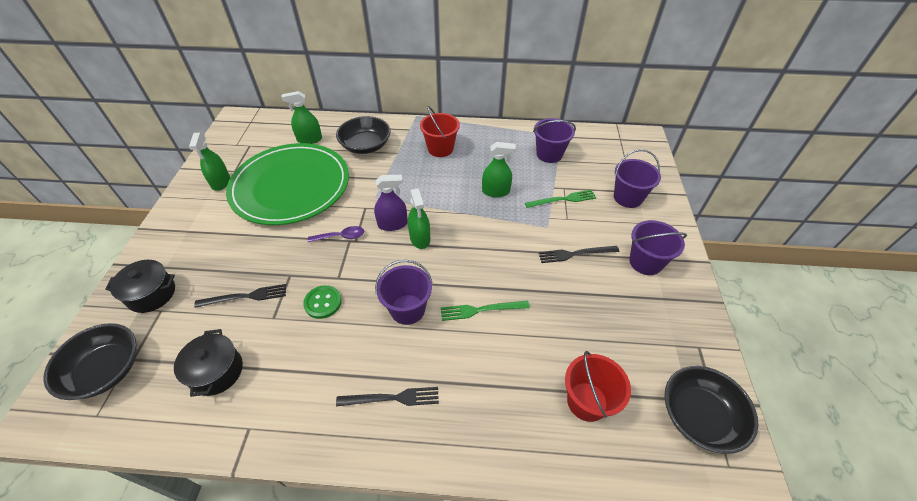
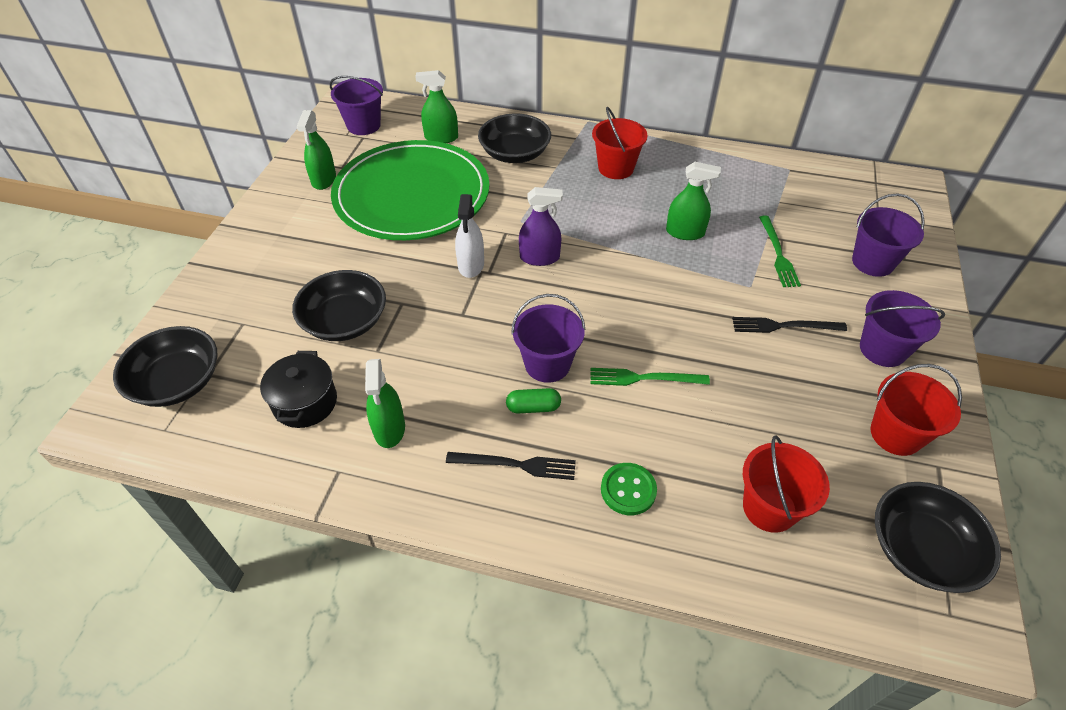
camera: 10 degrees right, 0 degrees up
black pot [105,260,175,313] -> none
black fork [194,284,286,308] -> black bowl [292,270,386,341]
green button [303,285,342,319] -> green button moved to [601,463,657,515]
purple spoon [308,226,364,242] -> white spray bottle [455,194,484,278]
green spray bottle [408,188,430,249] -> green spray bottle moved to [365,359,405,448]
green fork [525,190,597,208] -> green fork turned 90 degrees clockwise [759,216,801,287]
purple bucket [533,118,576,163] -> purple bucket moved to [330,76,383,135]
none -> green capsule [506,388,561,414]
none -> red bucket [870,364,962,456]

